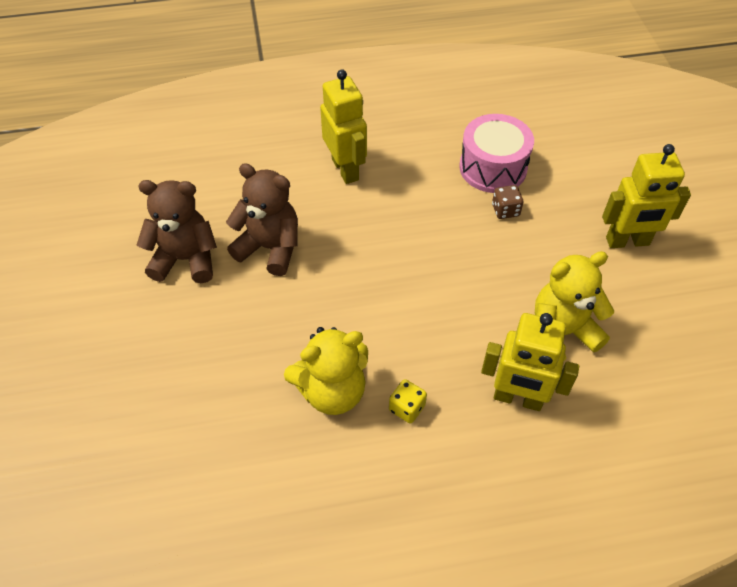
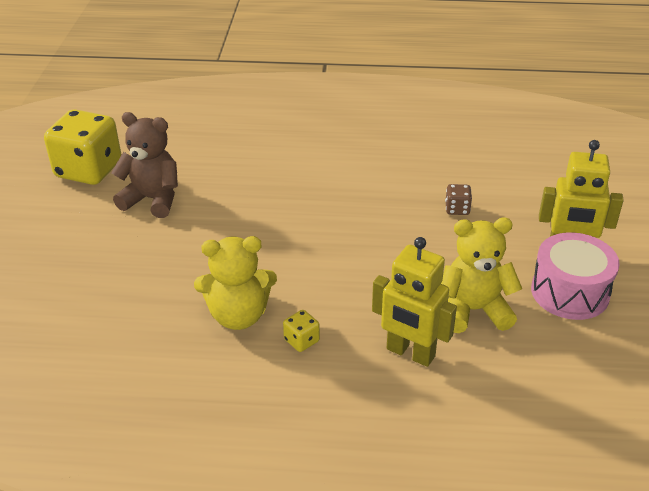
camera: 15 degrees right, 15 degrees down
brown teddy bear [226,163,298,276] -> none
yellow robot [320,69,367,184] -> none
pink drum [459,114,534,193] -> pink drum moved to [531,232,620,320]
none -> yellow dice [44,109,122,185]

